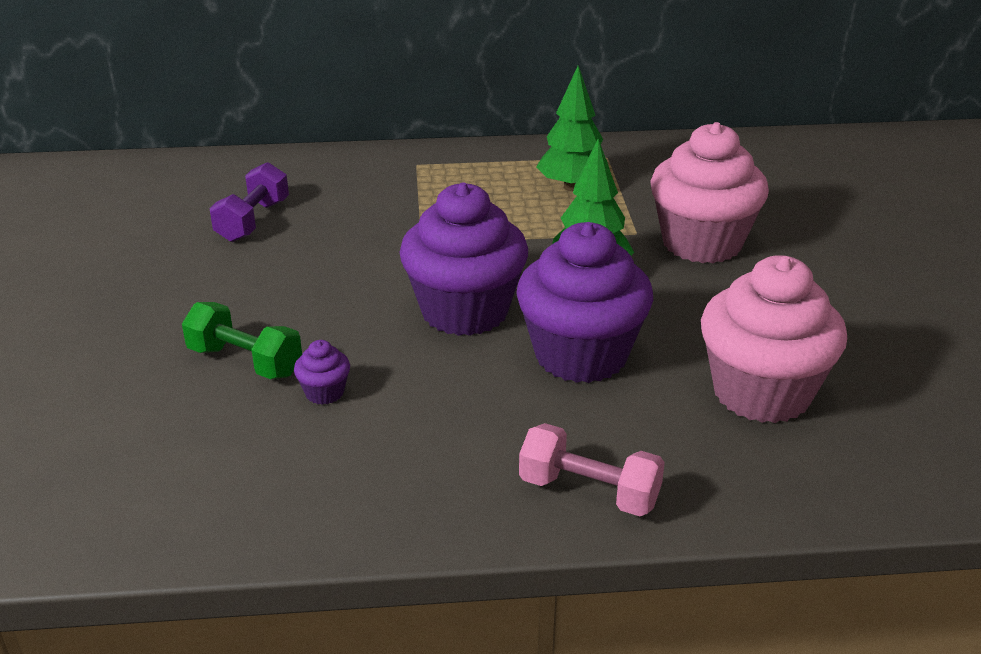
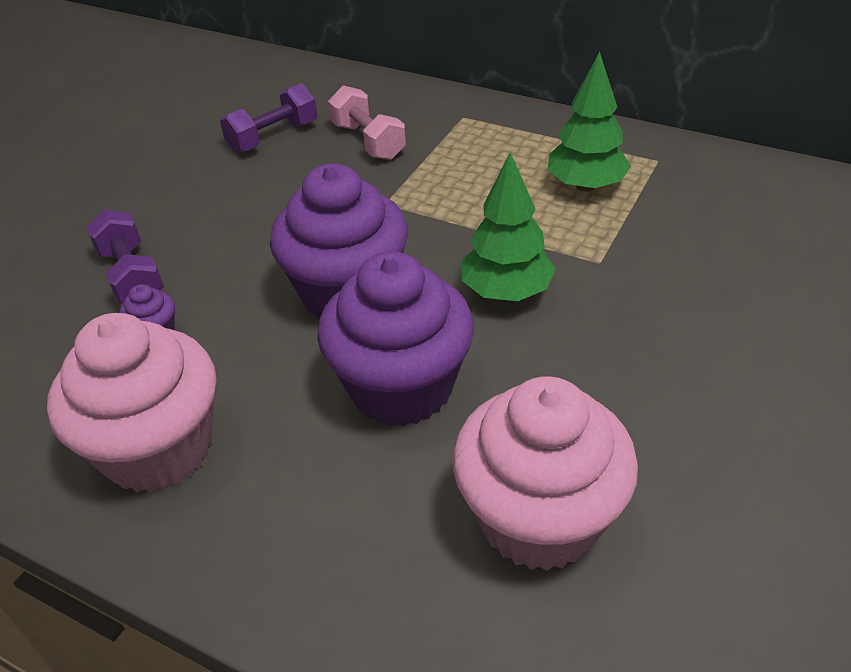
camera: 35 degrees right, 10 degrees up
green dumbbell [182,302,302,379] -> purple dumbbell [86,209,164,304]
pink dumbbell [519,423,665,516] -> pink dumbbell moved to [328,85,406,160]
pink cupcake [650,122,769,263] -> pink cupcake moved to [47,313,216,493]

